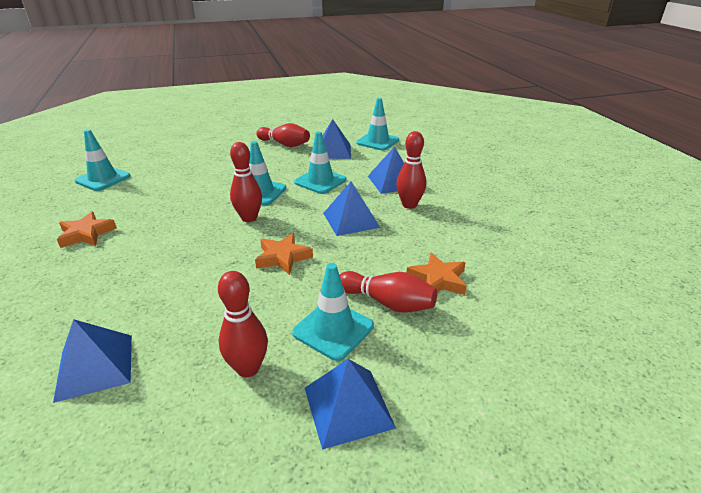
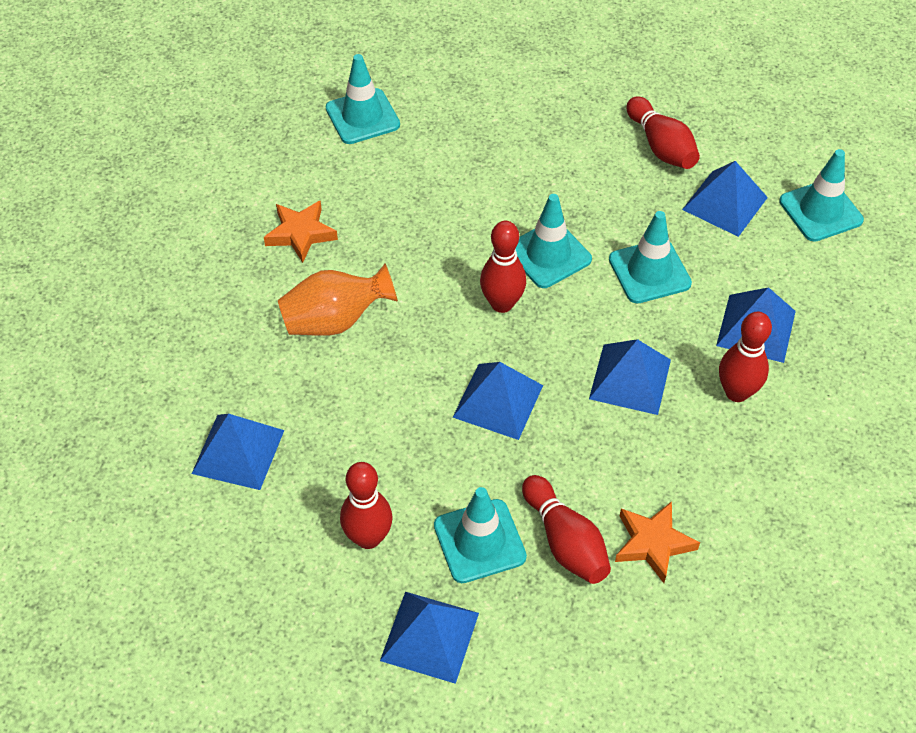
camera: 35 degrees right, 20 degrees up
orange star [255,233,313,275] -> blue pyramid [453,362,543,440]
none -> orange vase [278,263,398,336]

